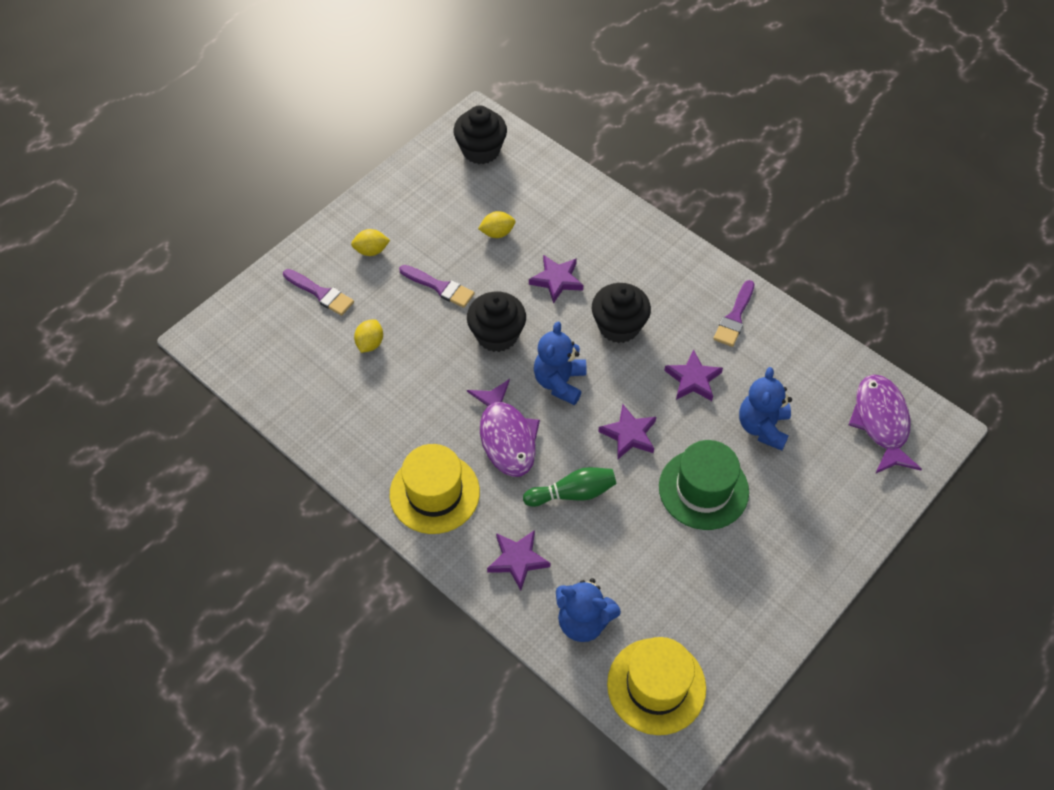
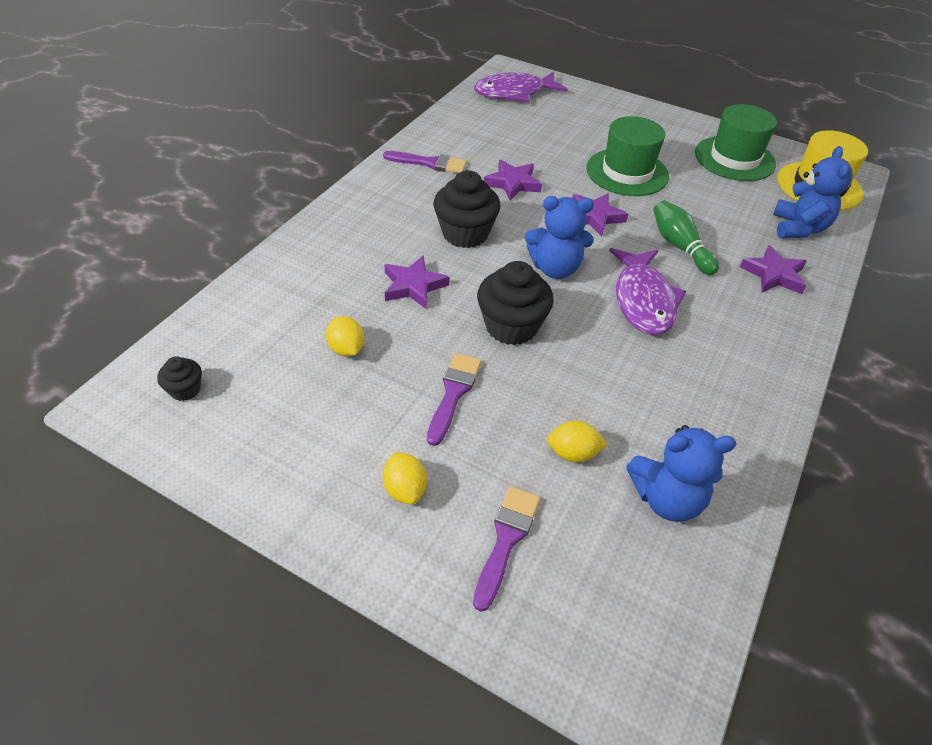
camera: 105 degrees left, 10 degrees down
yellow hat [390,444,480,534] -> none
black cupcake [453,106,507,164] -> black cupcake [157,356,202,401], size x0.51
purple fish [467,379,540,477] -> purple fish turned 120 degrees clockwise [609,248,686,335]
blue teddy bear [739,367,792,451] -> blue teddy bear moved to [626,425,736,522]
none -> green hat [695,104,777,181]

